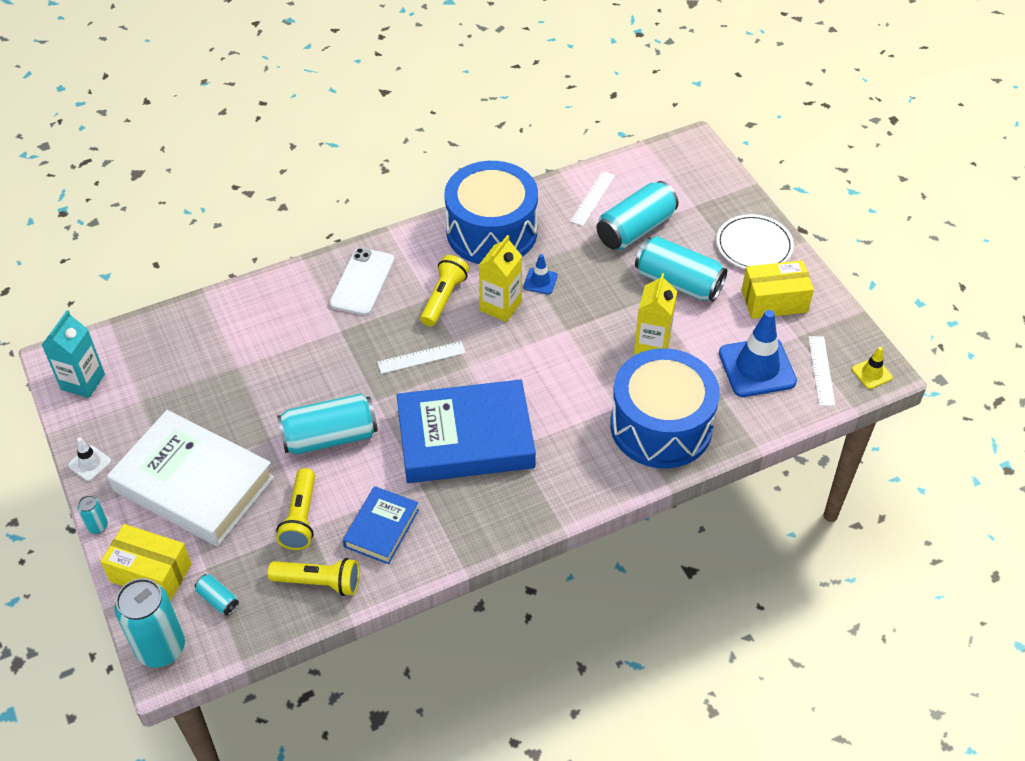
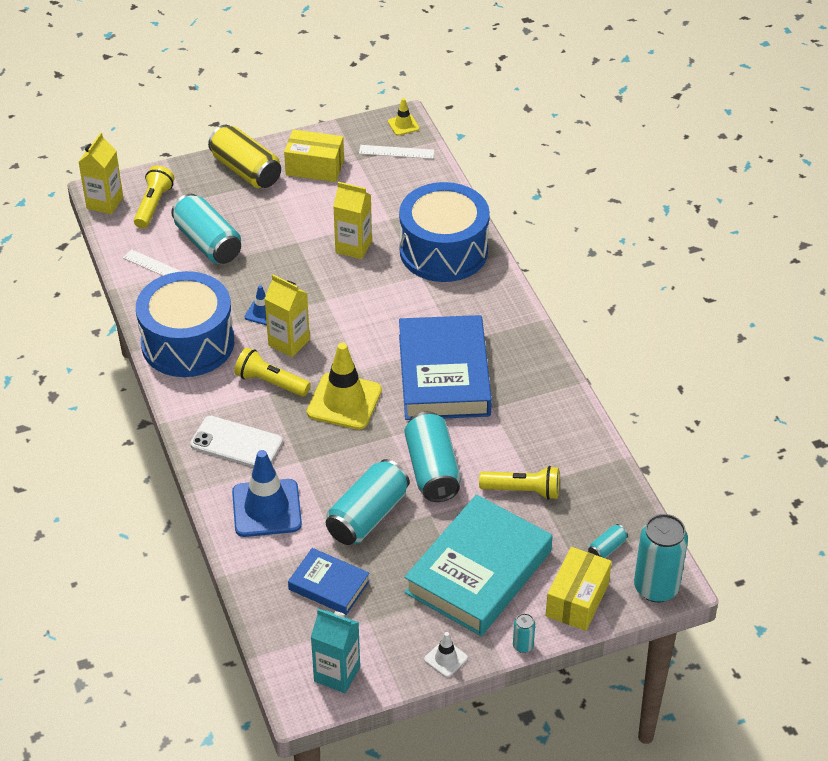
camera: 85 degrees left, 5 degrees down
white book [107,410,274,546] -> turquoise book [404,494,553,636]
yellow flashlight [268,558,360,596] -> yellow flashlight moved to [134,165,175,228]
blue book [343,486,419,564] -> blue book moved to [288,548,370,615]
white ruler [377,341,466,374] -> yellow traffic cone [307,343,382,430]
turquoise can [635,236,727,302] -> turquoise can moved to [326,459,410,545]
white plate [716,214,794,269] -> yellow can [208,125,281,188]
blue traffic cone [719,310,797,397] -> blue traffic cone moved to [232,450,302,537]
yellow box [742,260,814,319] -> yellow box turned 75 degrees counterclockwise [284,129,344,182]
none -> yellow carton [79,132,123,214]

